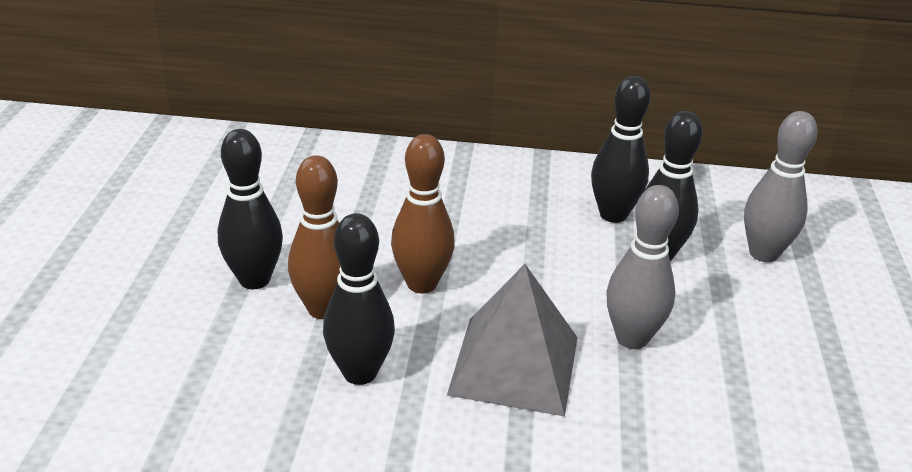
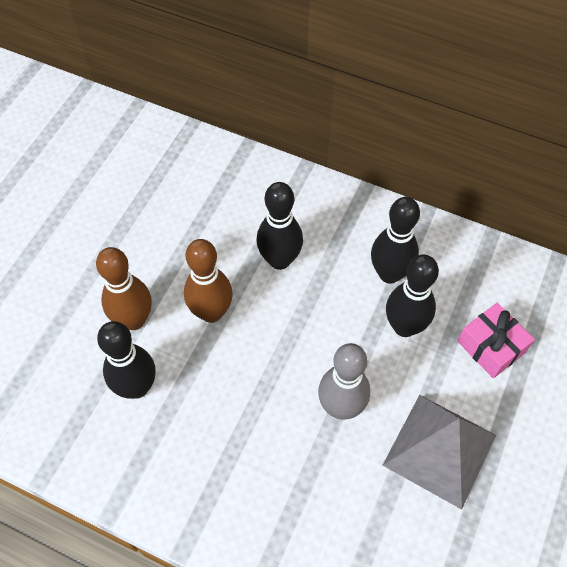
camera: 20 degrees right, 25 degrees up
black bowling pin [218,129,283,289] -> black bowling pin moved to [256,182,303,270]
grey pyramid [447,264,578,417] -> grey pyramid moved to [383,395,496,510]
grey bowling pin [744,111,818,262] -> pink gift [457,303,535,378]

